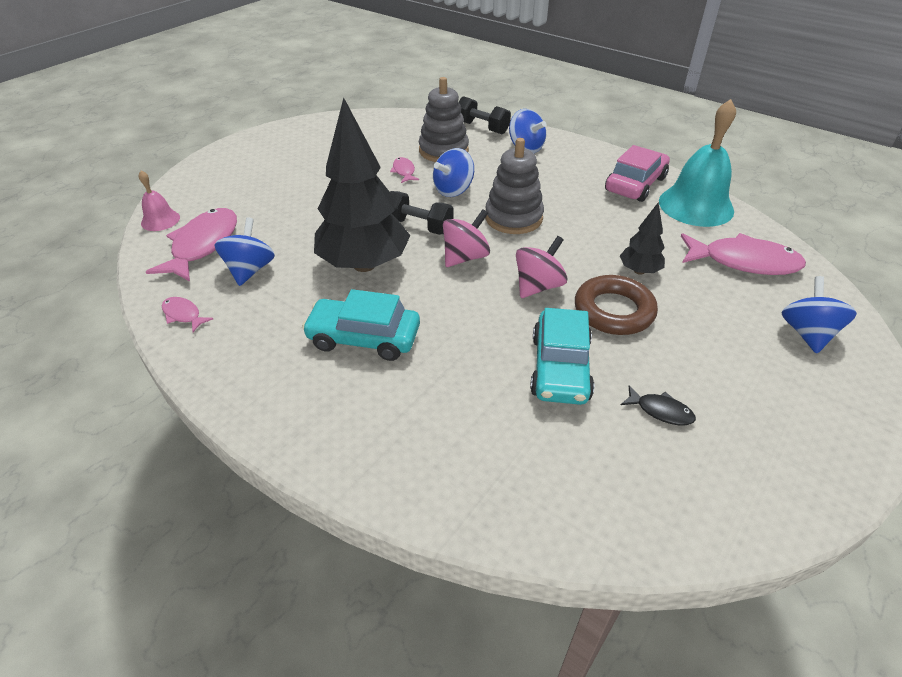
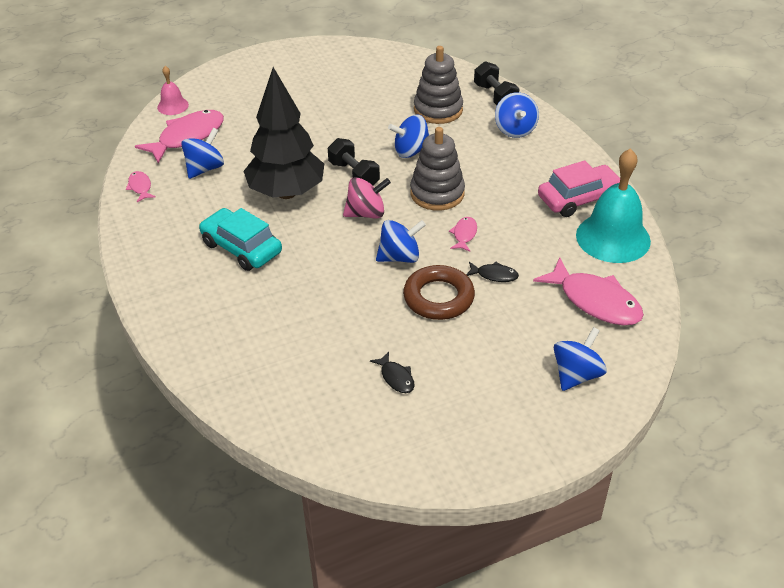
camera: 30 degrees right, 0 degrees up
pink fish [390,157,419,183] -> pink fish moved to [449,217,477,252]
pink spinning top [516,236,567,298] -> blue spinning top [376,220,426,263]
turquoise car [530,308,594,405] -> none
black tree [620,203,665,275] -> black fish [466,261,519,282]

